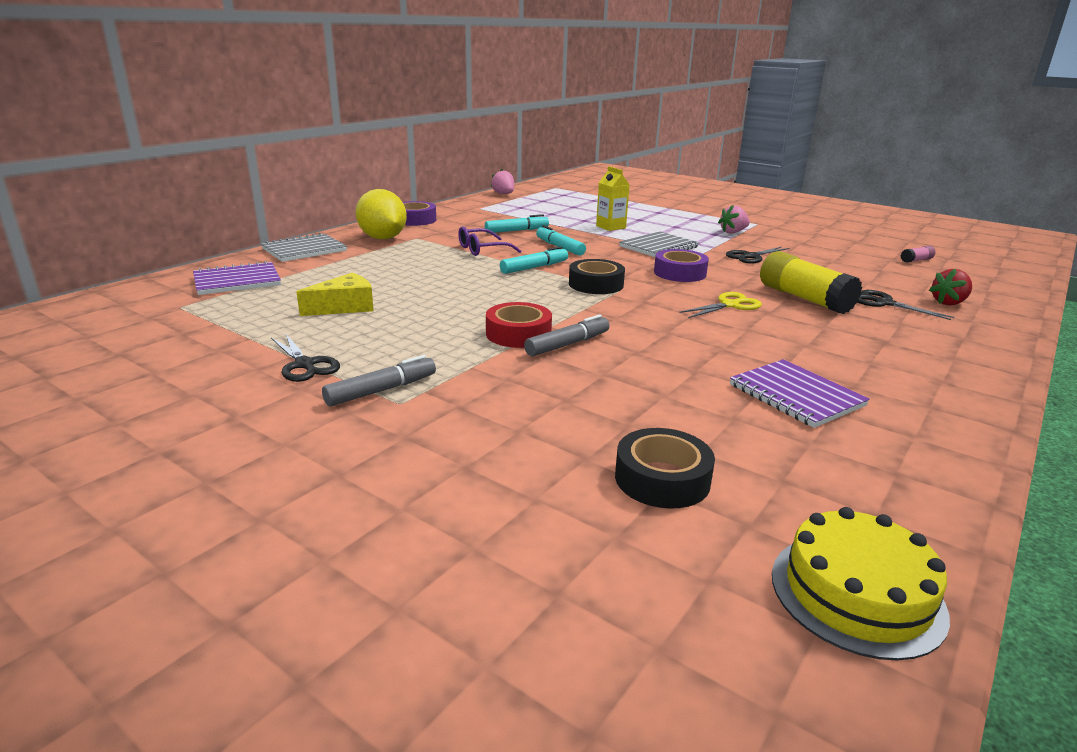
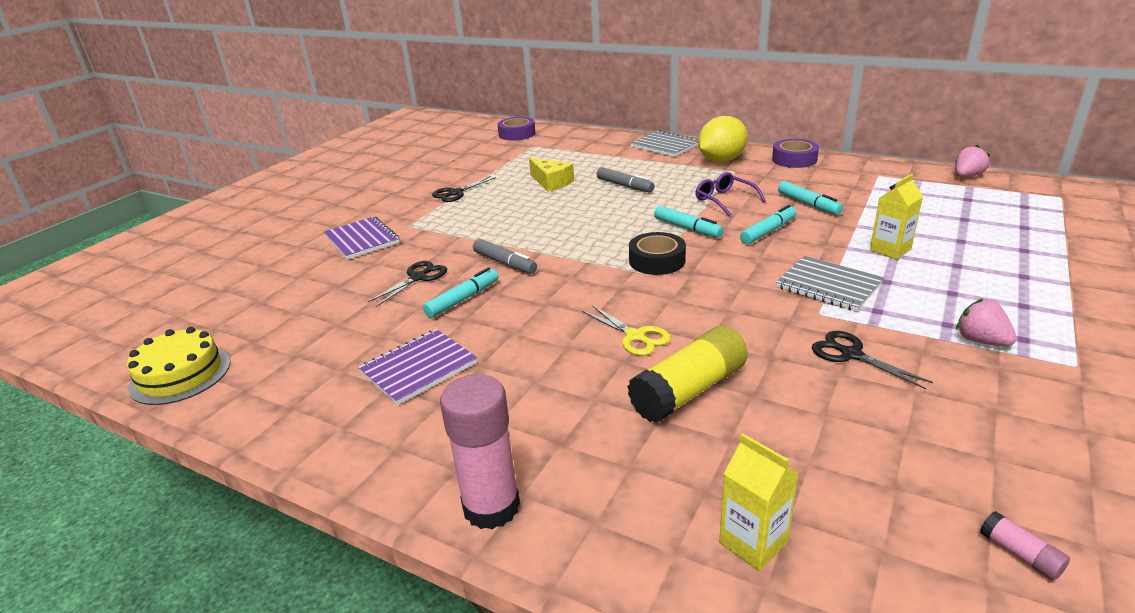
camera: 85 degrees right, 5 degrees up
purple notebook [193,261,281,295] -> purple notebook moved to [324,217,400,259]
grey marker [322,355,436,406] -> grey marker moved to [596,167,655,193]
red tape [486,302,552,348] -> none
black tape [615,428,715,509] -> none
purple tape [654,249,709,282] -> purple tape moved to [497,117,535,141]
black scissors [857,290,954,320] -> black scissors moved to [368,261,447,307]
red strawberry [929,269,972,305] -> yellow carton [719,434,799,571]
none -> turquoise marker [423,267,499,318]
none -> pink glue stick [440,374,520,529]

